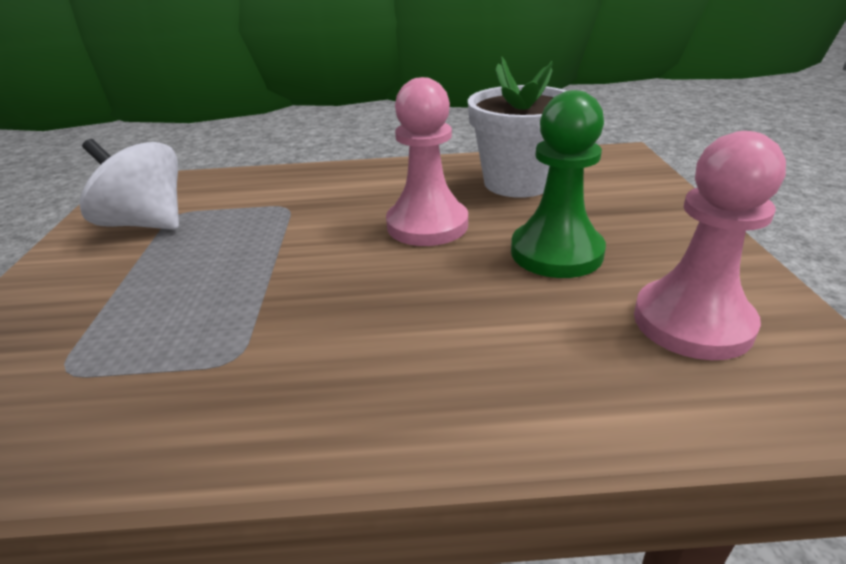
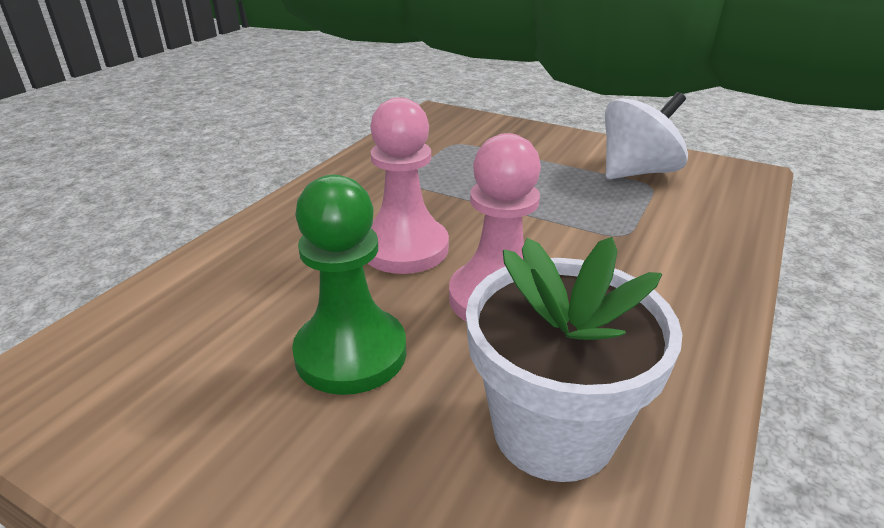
camera: 120 degrees right, 0 degrees up
pink pawn [634,131,786,360] -> pink pawn moved to [368,97,449,274]

